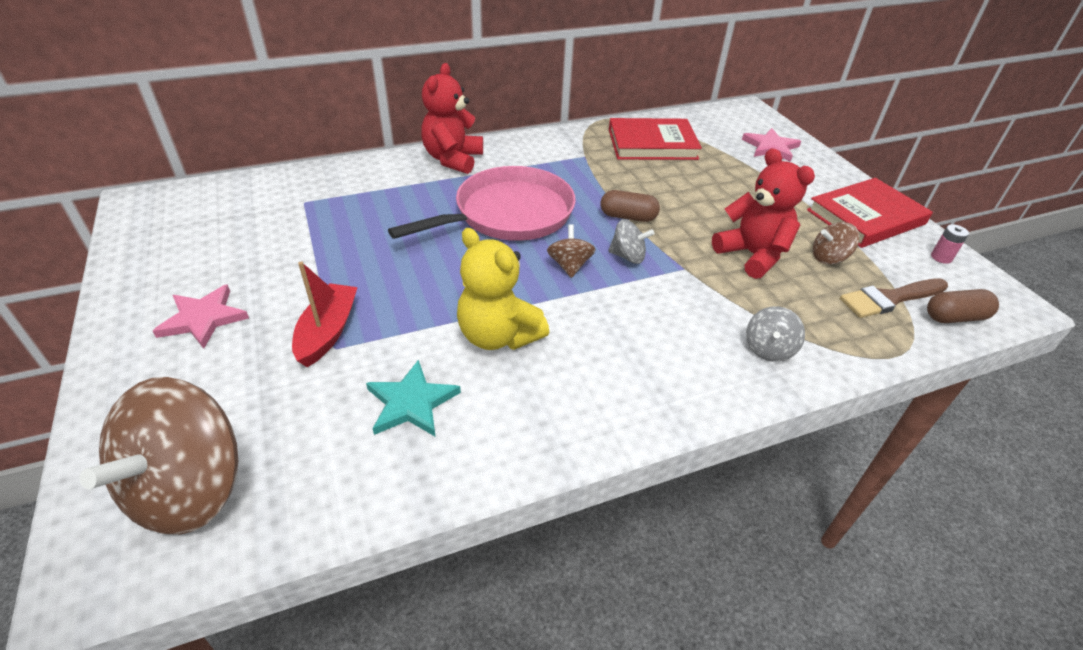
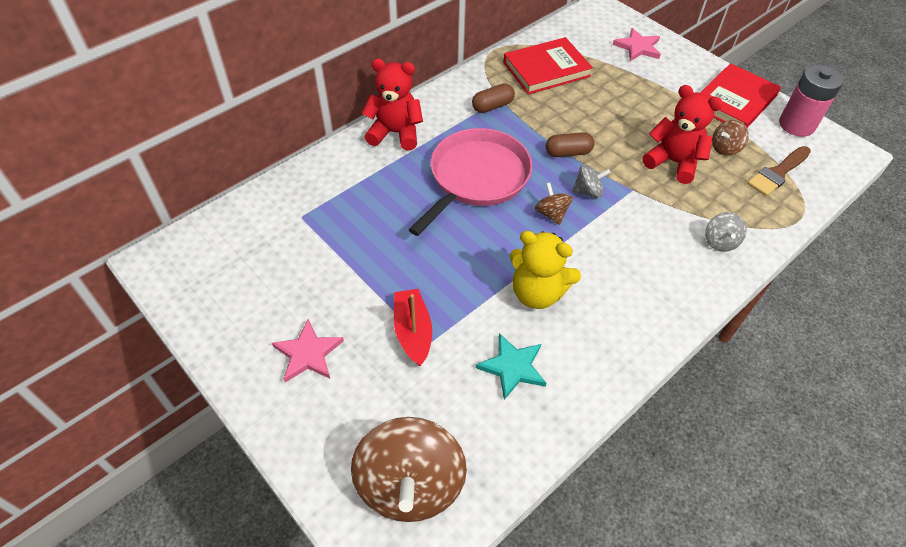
camera: 20 degrees left, 10 degrees up
red teddy bear [421,63,483,174] -> red teddy bear turned 105 degrees clockwise [362,59,423,150]
brown capsule [927,289,999,323] -> brown capsule moved to [472,83,515,113]
pink battery [931,224,969,264] -> pink battery [779,65,844,137], size x2.34

